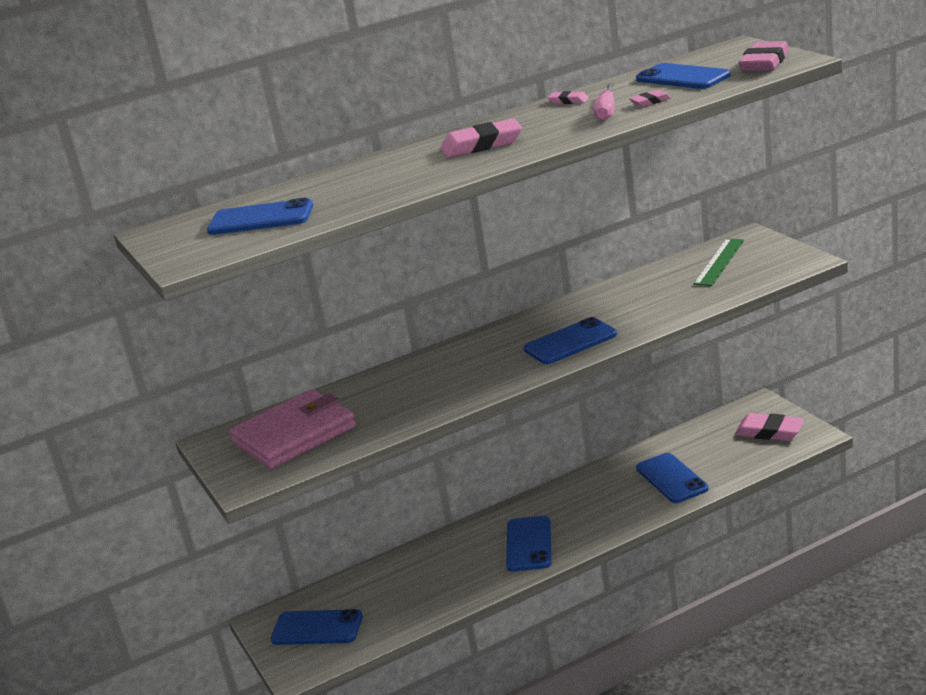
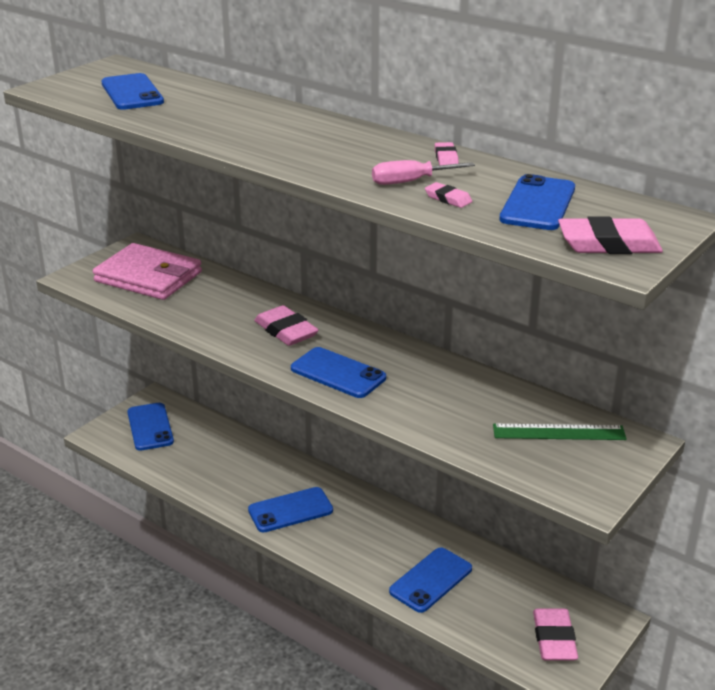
camera: 60 degrees right, 5 degrees up
pink eraser [441,119,522,158] -> pink eraser moved to [254,305,319,346]

